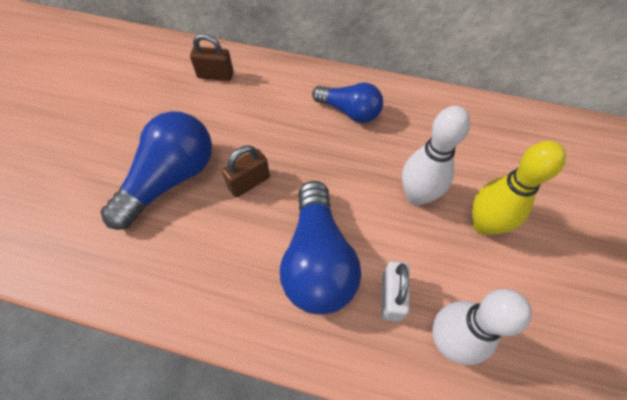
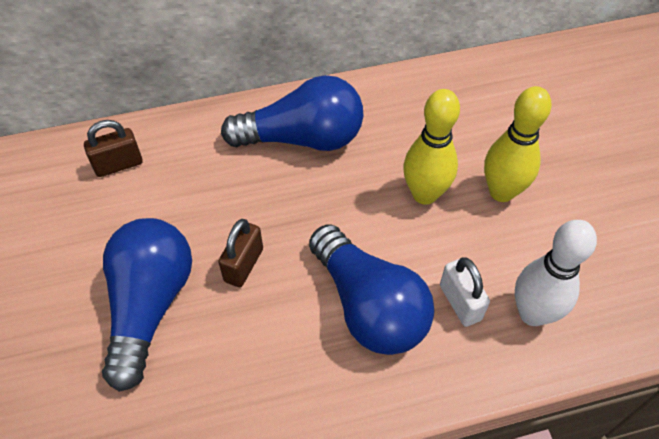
camera: 30 degrees left, 5 degrees down
blue light bulb [312,82,383,123] -> blue light bulb [221,75,363,151], size x1.57
white bowling pin [402,106,470,206] -> yellow bowling pin [403,89,460,205]

